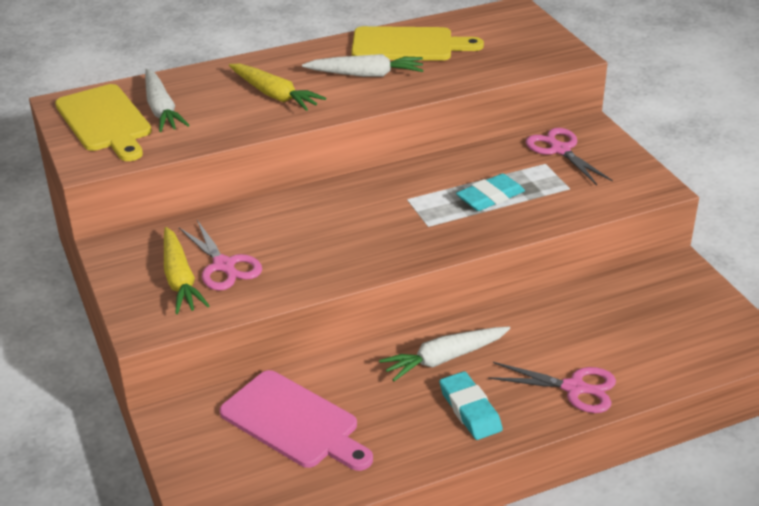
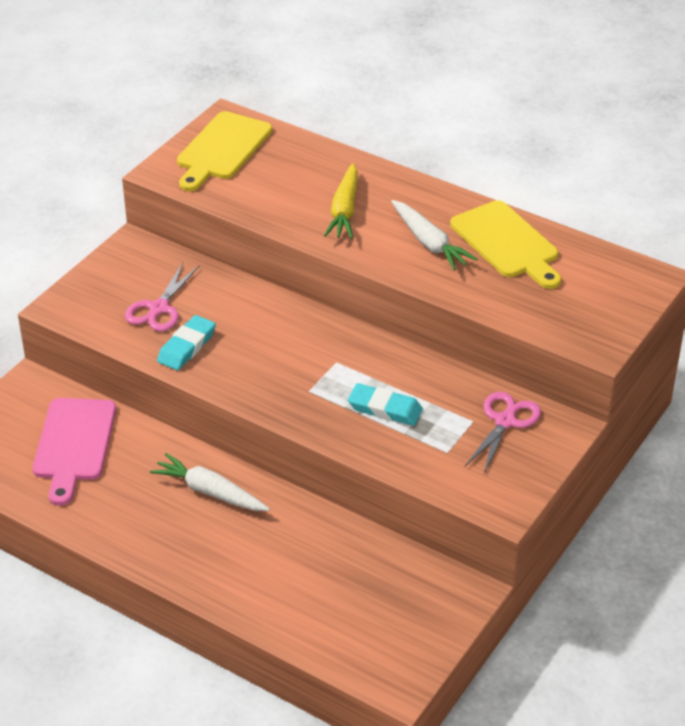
camera: 55 degrees right, 5 degrees up
white carrot [145,69,189,132] -> none
yellow carrot [164,227,210,314] -> none
turquoise eraser [439,371,503,440] -> turquoise eraser moved to [157,315,216,370]
pink scissors [488,362,616,413] -> none

